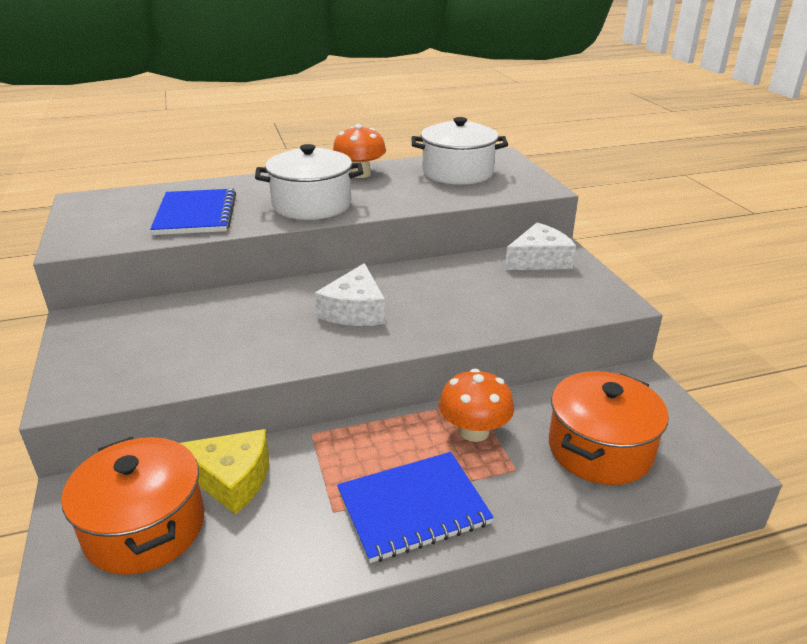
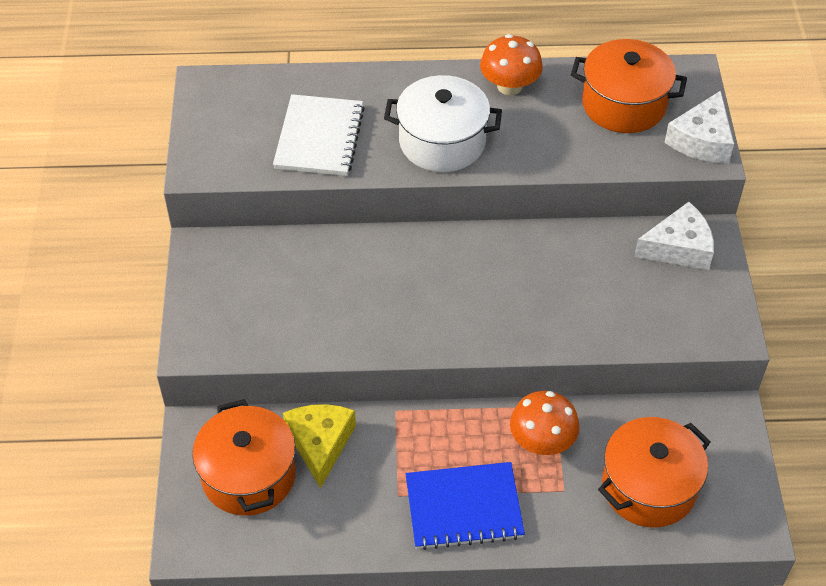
camera: 15 degrees right, 20 degrees up
blue notebook [150,189,236,235] -> white notebook [273,94,365,176]
yellow cheese [180,429,269,515] -> yellow cheese turned 120 degrees counterclockwise [283,404,356,489]
white cheese [315,263,385,326] -> white cheese moved to [664,91,734,163]
white pot [412,117,508,185] -> orange pot [571,39,687,133]

